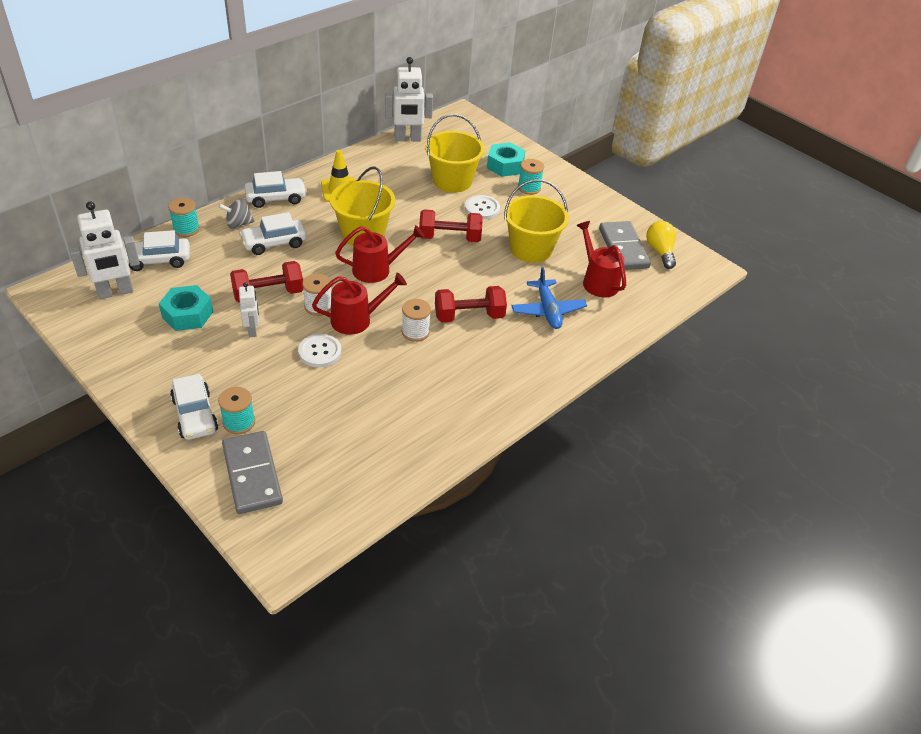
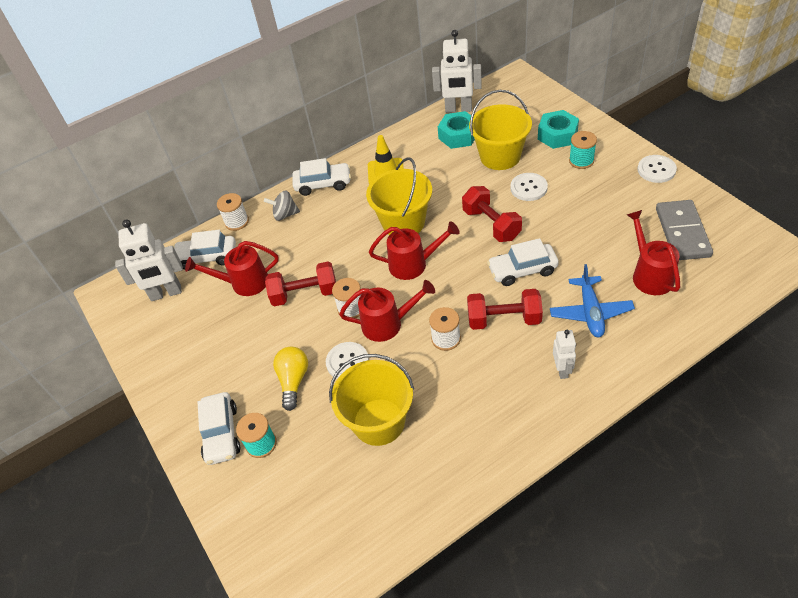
camera: 20 degrees right, 5 degrees up
turquoise nut [159,285,213,331] -> turquoise nut moved to [438,111,475,149]
turquoise spool [168,198,200,237] -> white spool [217,193,249,231]
grey domino [222,431,283,514] -> none
white car [239,212,307,255] -> white car moved to [487,238,559,286]
white robot [239,282,259,337] -> white robot moved to [553,330,576,379]
red dumbbell [419,209,483,242] -> red dumbbell turned 45 degrees clockwise [462,186,522,242]
yellow bucket [504,179,569,263] -> yellow bucket moved to [329,354,414,446]
yellow light bulb [646,221,676,269] -> yellow light bulb moved to [273,347,308,411]
none -> red watering can [185,241,279,296]
none -> white button [637,155,677,183]

